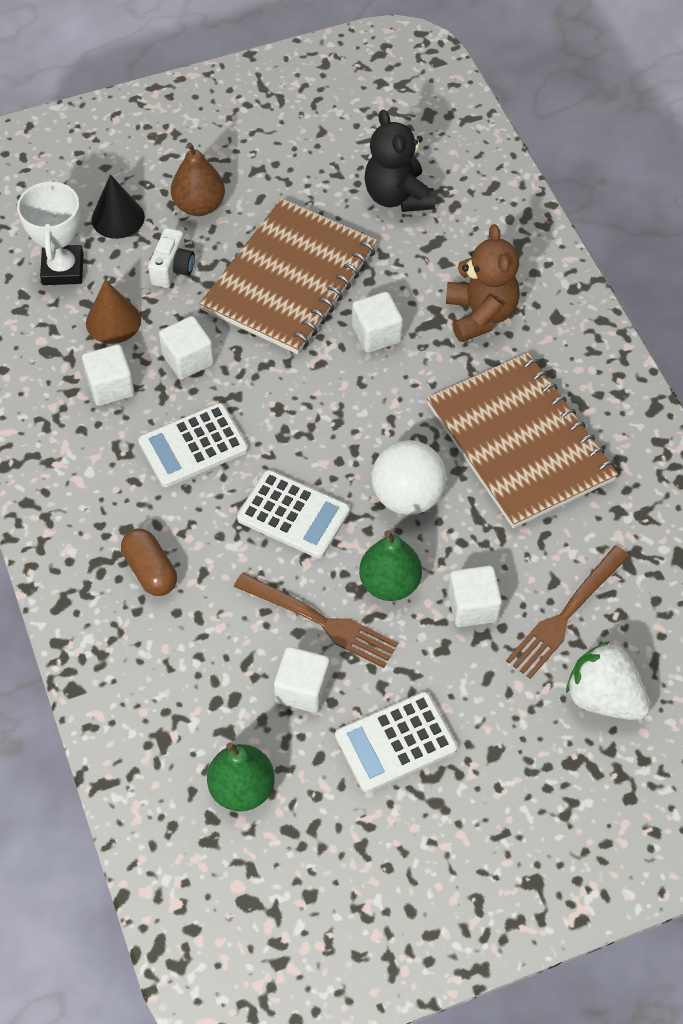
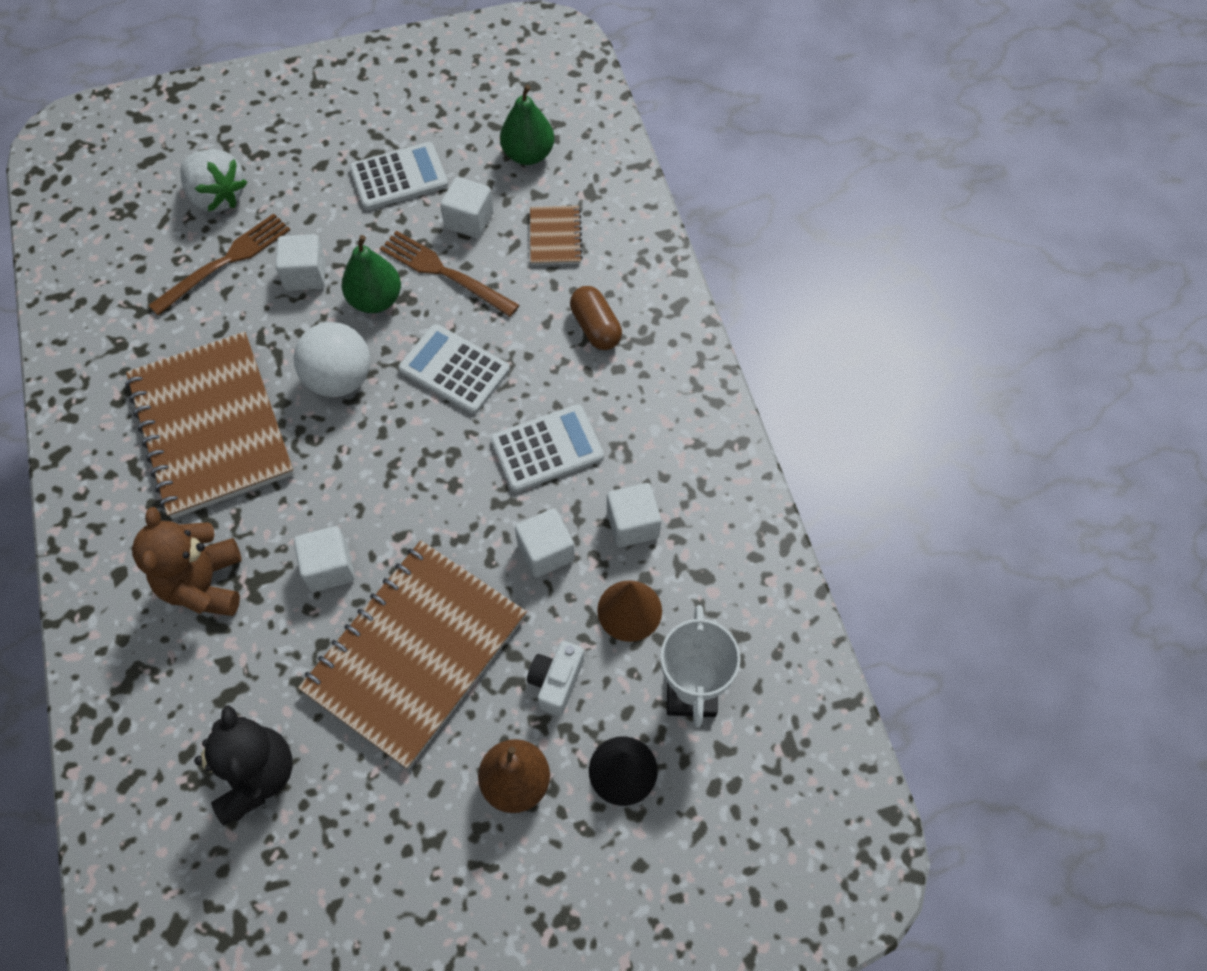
camera: 175 degrees left, 5 degrees up
none -> brown notebook [530,205,583,265]

